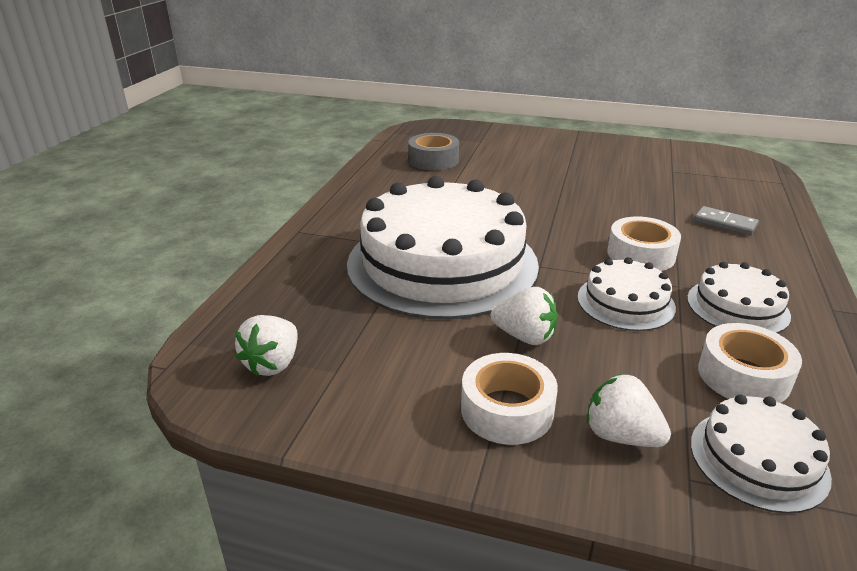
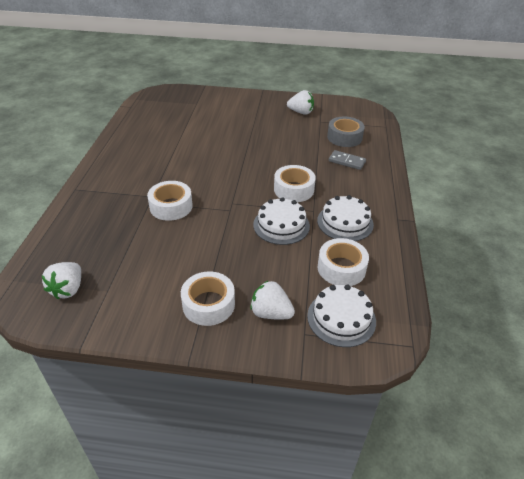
camera: 10 degrees left, 10 degrees up
white cake [347,176,539,319] -> white tape [147,181,193,221]
grey tape [408,133,459,170] -> grey tape moved to [327,117,365,147]
white strawberry [491,287,558,345] -> white strawberry moved to [287,90,314,115]

